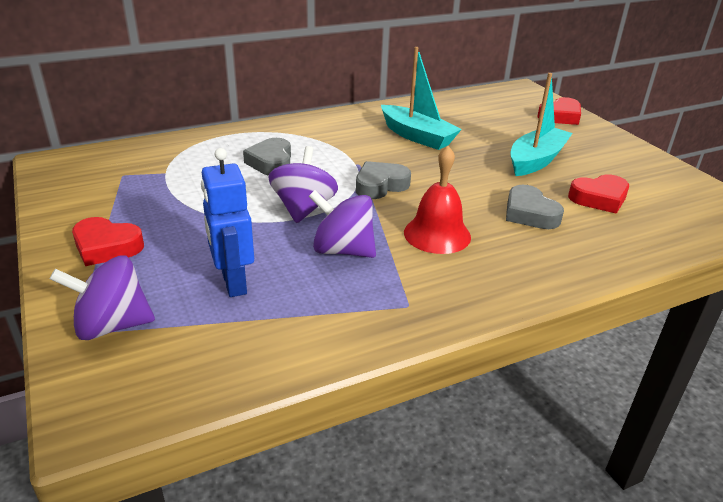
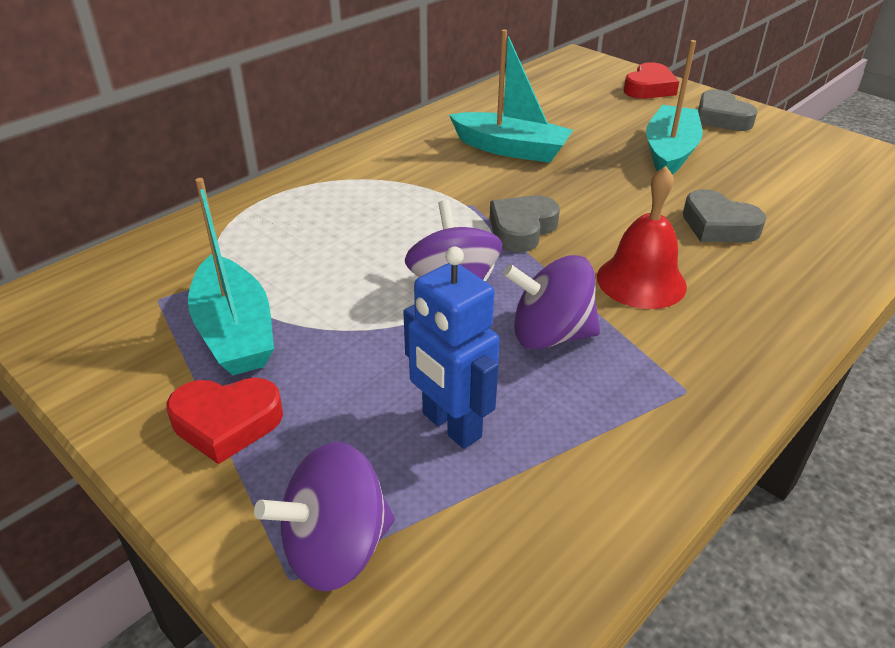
camera: 20 degrees left, 5 degrees up
grey heart [243,138,291,176] -> grey heart moved to [698,90,757,131]
red heart [568,175,629,214] -> none
none -> turquoise boat [188,178,274,375]

